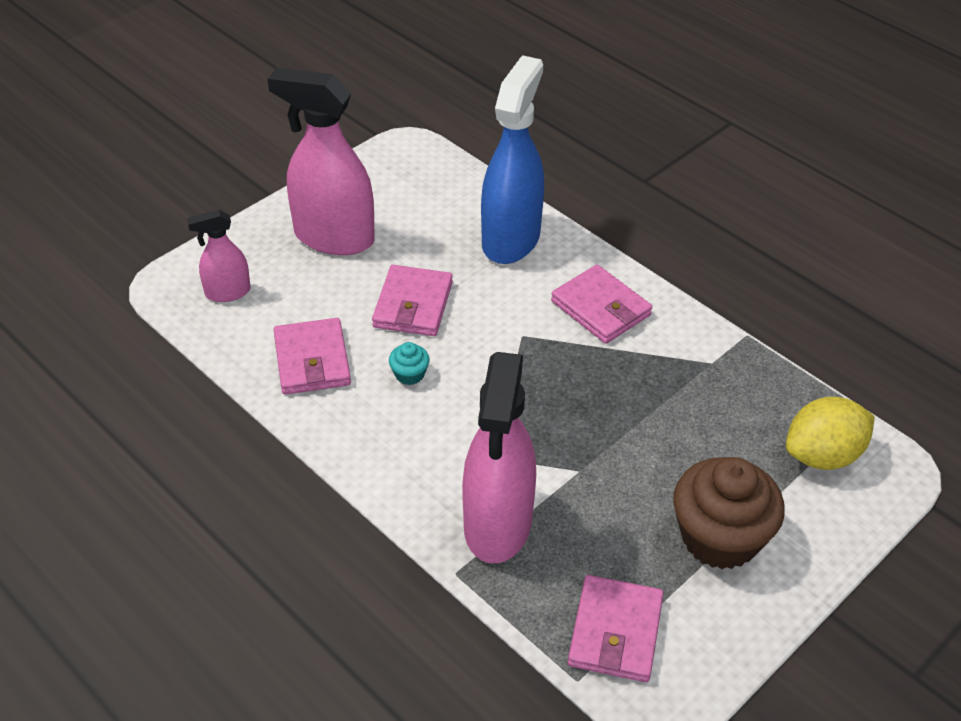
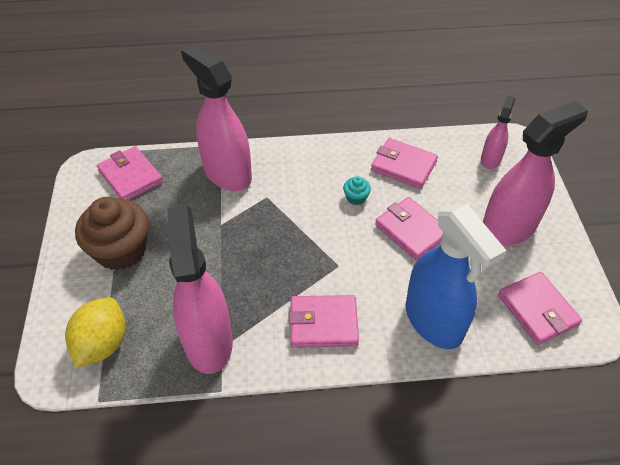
camera: 130 degrees right, 5 degrees up
none -> pink spray bottle [167,205,233,374]
none -> pink wallet [498,272,582,345]

